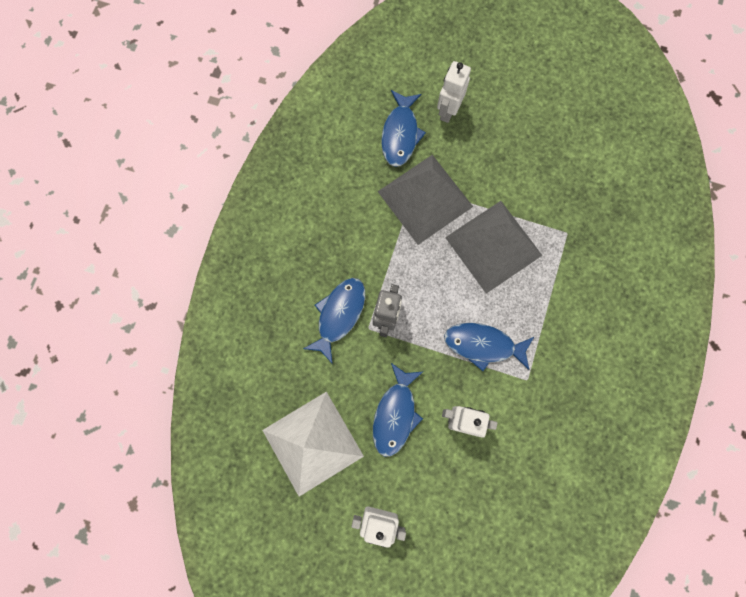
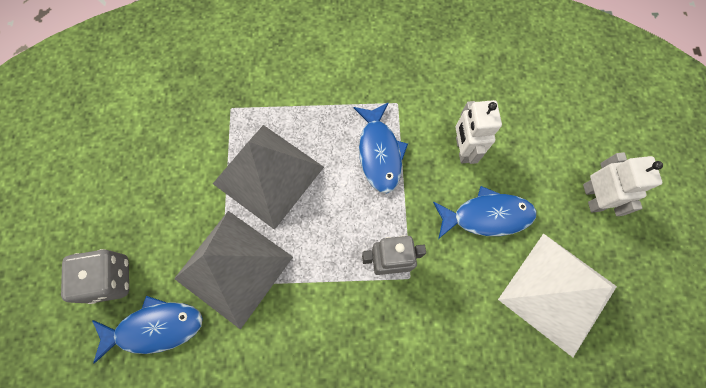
camera: 110 degrees left, 5 degrees down
blue fish [303,278,365,364] -> none
white robot [437,61,471,123] -> grey dice [61,249,129,304]

